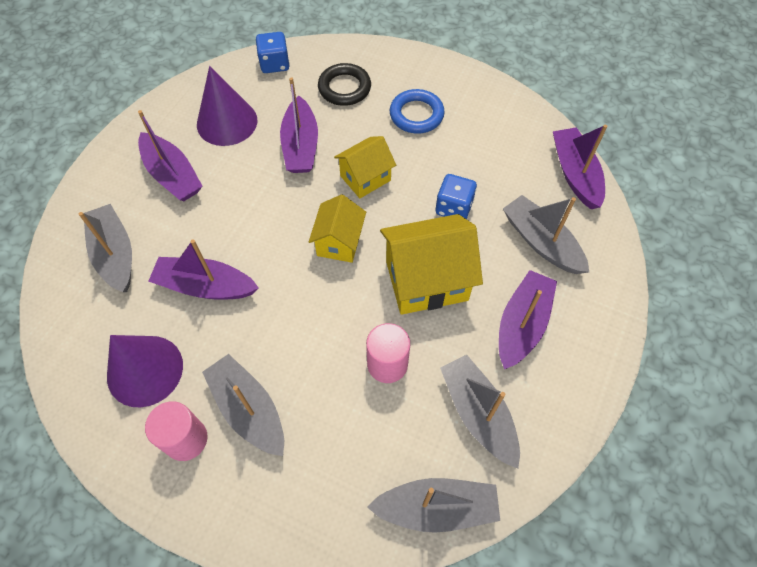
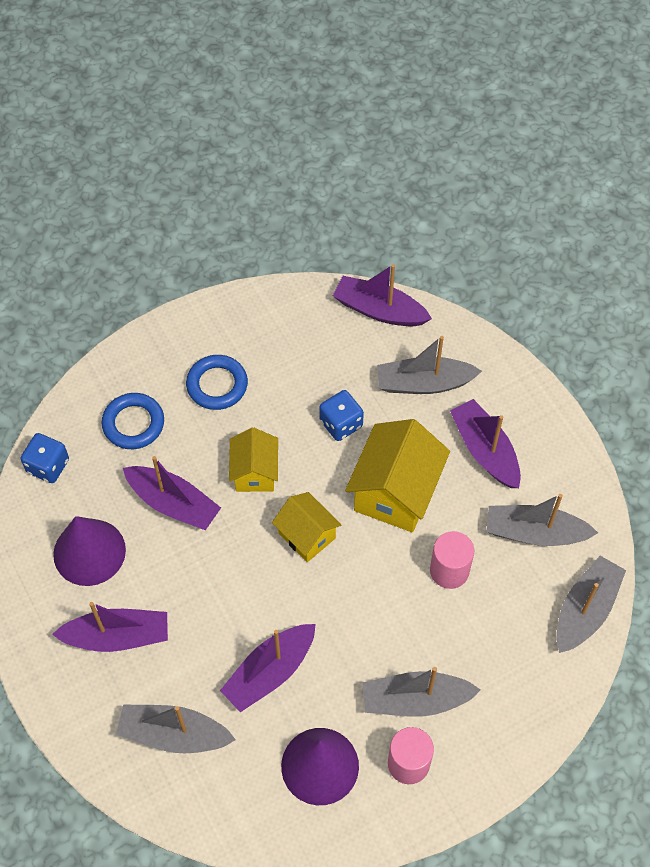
camera: 55 degrees left, 0 degrees up
black ring [318,63,371,106] -> blue ring [102,393,164,449]

